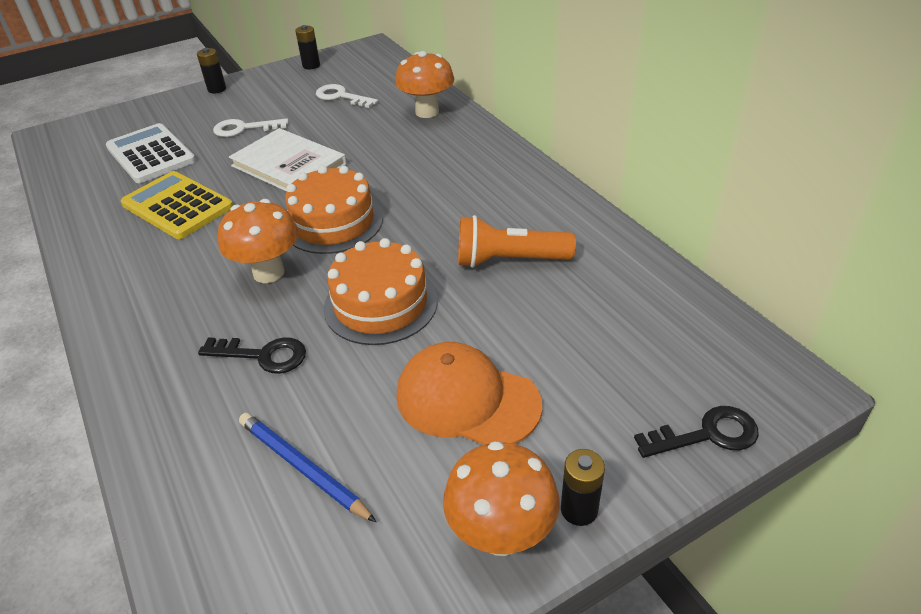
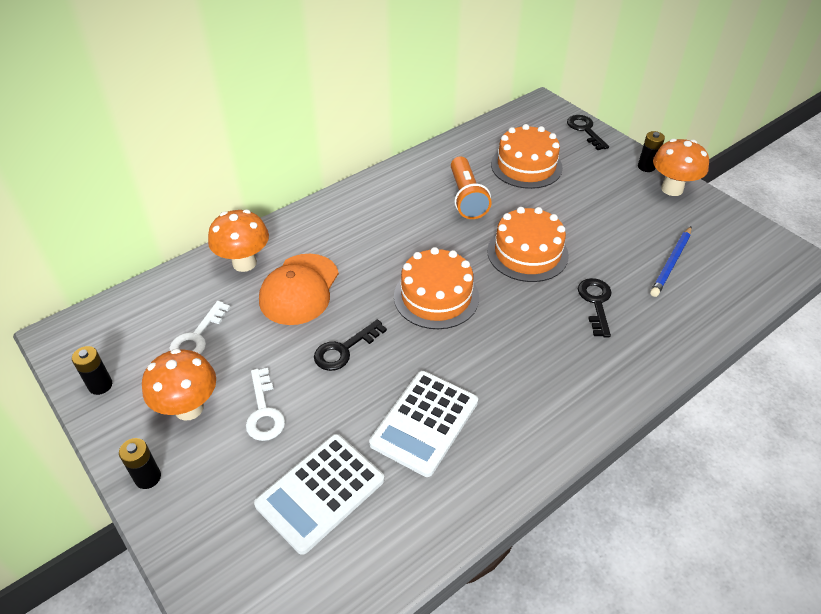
camera: 100 degrees left, 5 degrees up
yellow calculator [121,171,233,239] -> white calculator [369,371,478,477]
orange mushroom [218,199,298,283] -> orange mushroom moved to [142,349,216,421]
white book [229,128,347,192] -> black key [314,319,387,371]
orange cap [397,342,542,445] -> orange cap moved to [259,254,339,325]
none -> orange cake [491,124,563,189]

